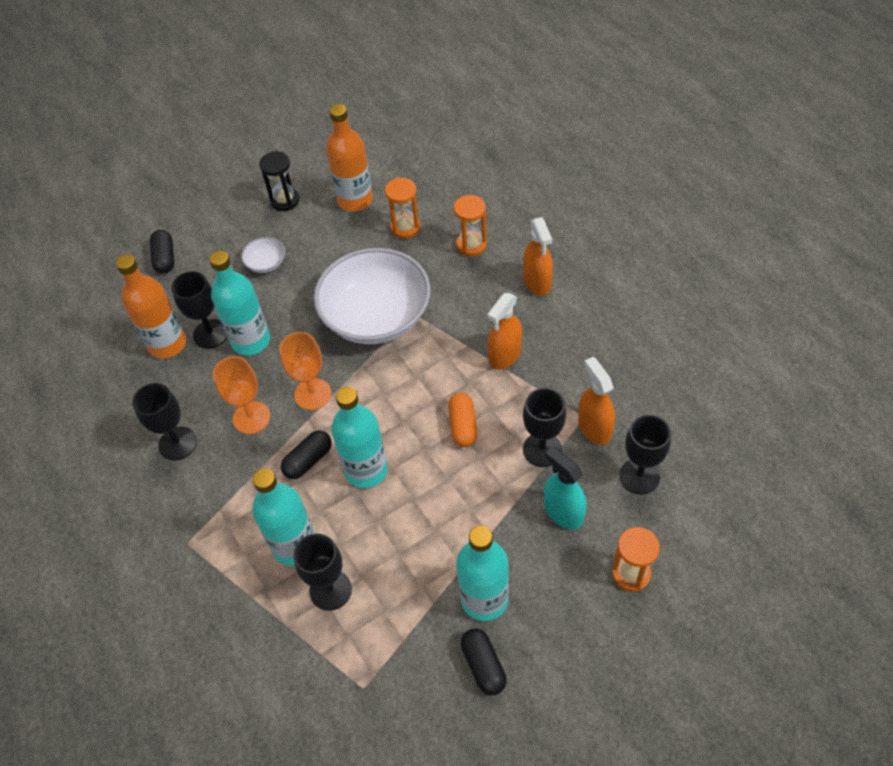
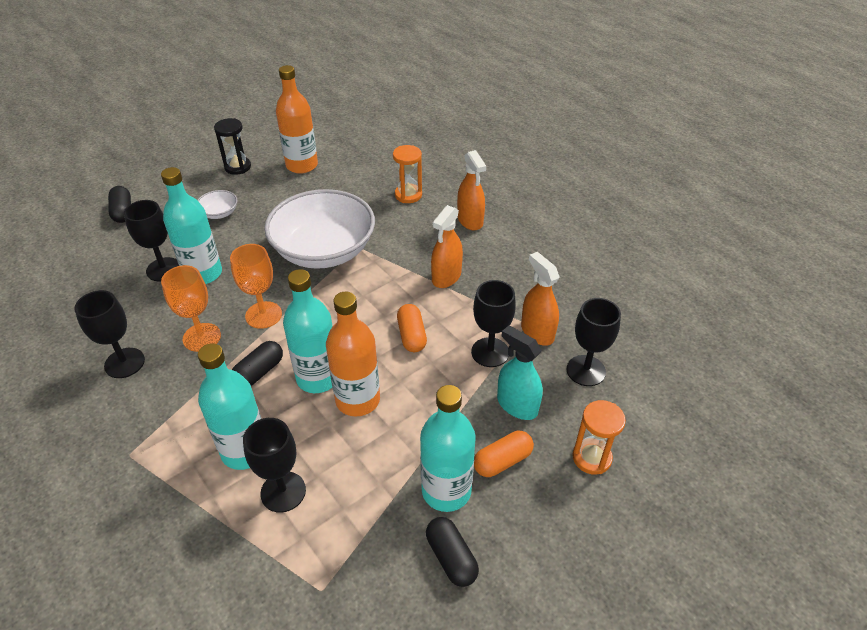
camera: 10 degrees left, 10 degrees down
orange bottle [116,254,187,359] -> orange bottle moved to [326,292,380,417]
orange hourglass [385,178,420,239] -> none
none -> orange capsule [474,431,534,477]

